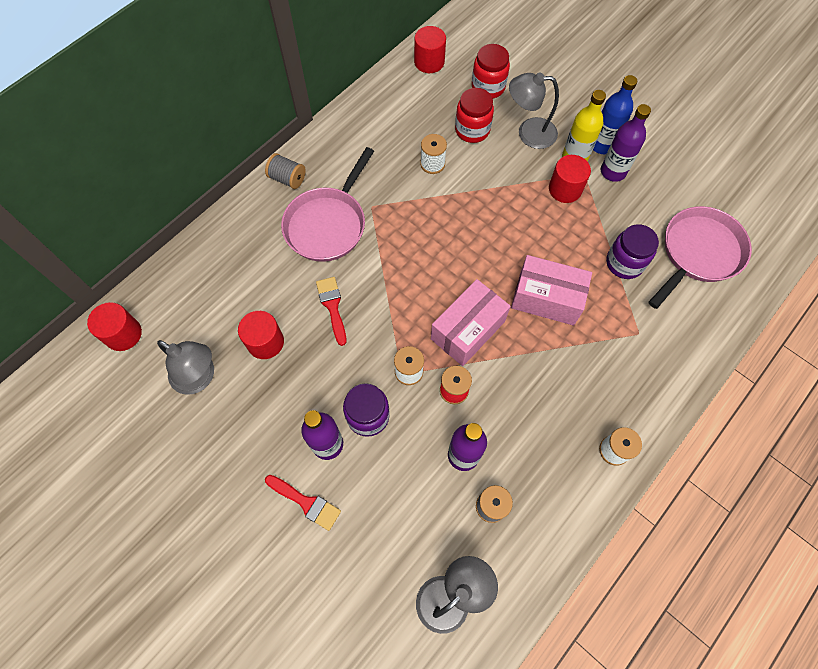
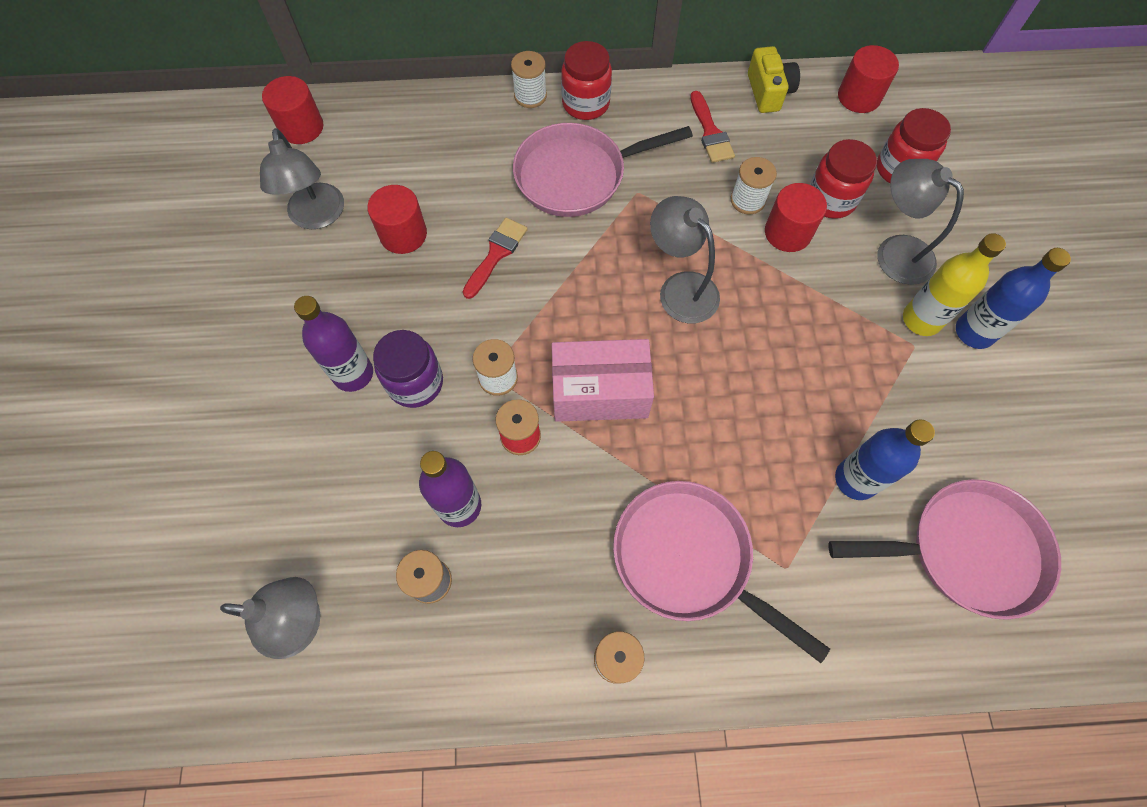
camera: 45 degrees right, 0 degrees up
grey spool [265,153,306,189] -> red jar [561,41,612,120]
red brush [265,475,341,531] -> red brush moved to [690,91,735,163]
pink box [511,255,592,325] -> none
red cylinder [549,155,591,203] -> red cylinder moved to [765,183,827,252]
purple bottle [601,104,651,182] -> none
purple jar [606,224,659,279] -> blue bottle [835,419,935,500]
none -> white spool [511,51,547,108]
none -> pink pan [613,481,830,663]
none -> grey lamp [650,196,720,323]
none -> yellow camera [748,46,800,113]

